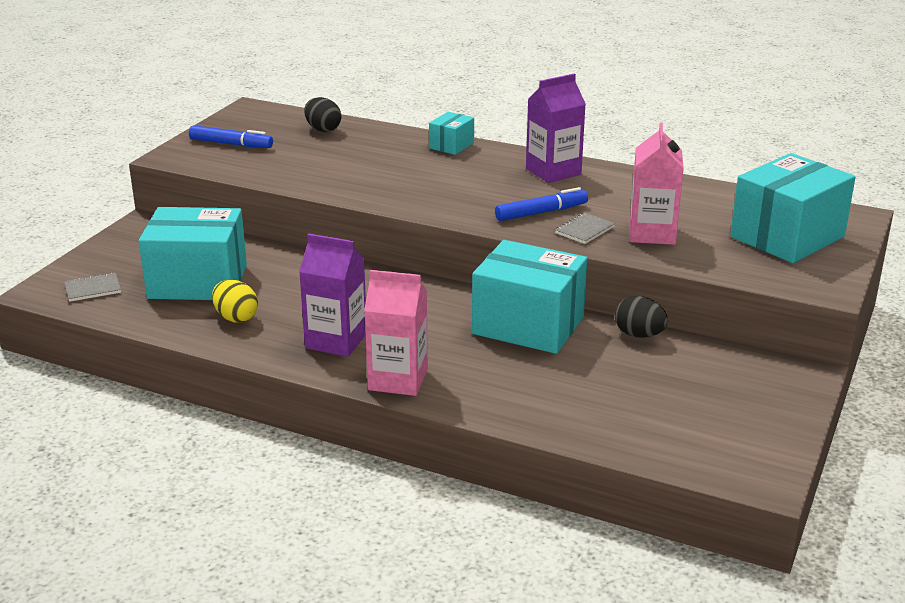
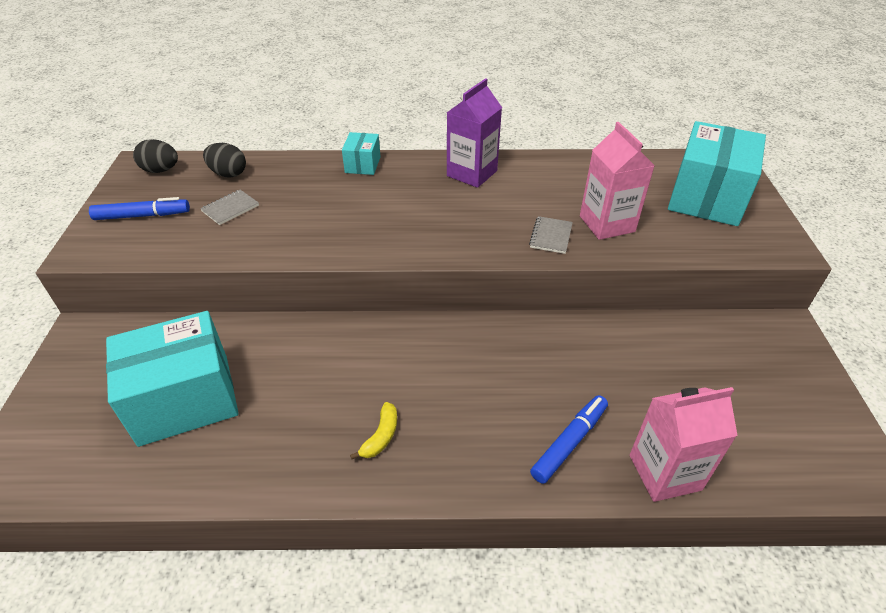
camera: 25 degrees left, 15 degrees up
grey notebook [64,272,121,302] -> grey notebook moved to [200,190,259,225]
yellow egg [212,280,258,323] -> none
purple carton [299,234,366,357] -> yellow banana [350,402,397,459]
pink carton [364,270,428,396] -> pink carton moved to [630,387,738,502]
turquoise box [472,240,587,354] -> none
blue marker [495,187,588,221] -> blue marker moved to [530,395,608,484]
black egg [615,296,668,337] -> black egg moved to [133,139,178,173]

